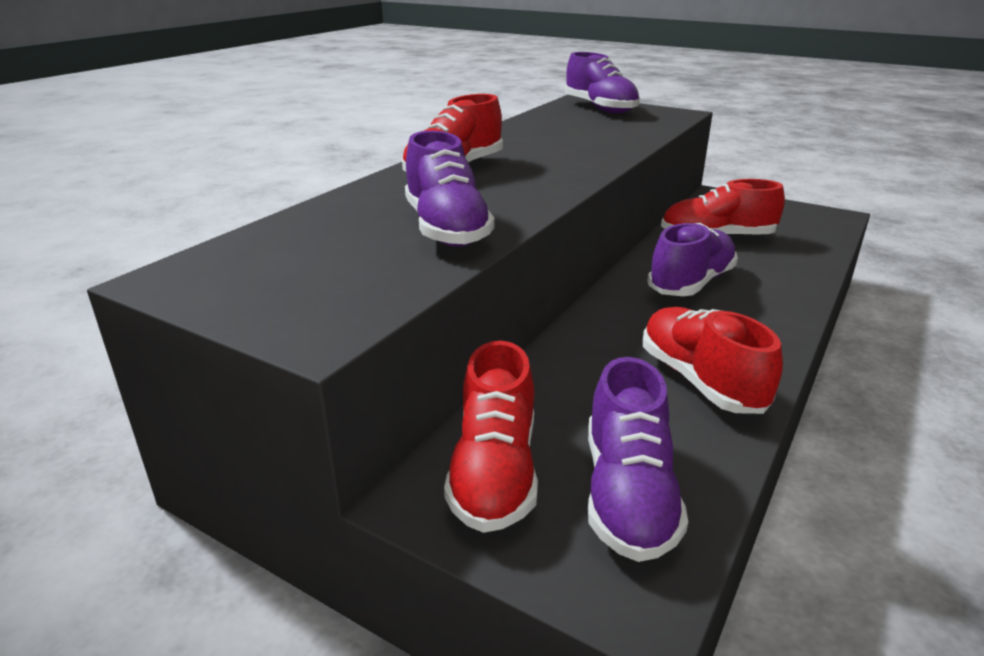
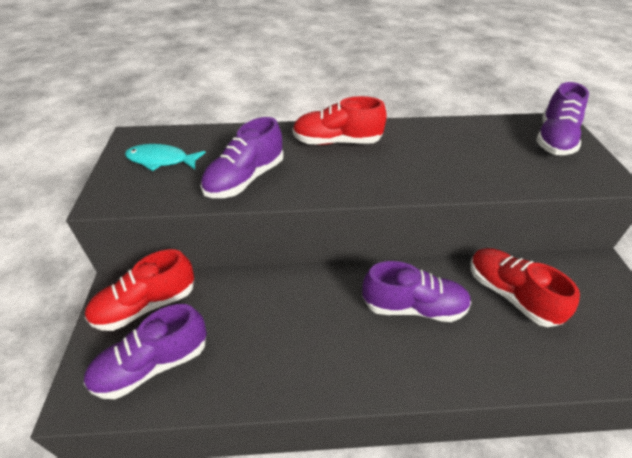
camera: 55 degrees right, 15 degrees up
red shoe [643,307,783,414] -> none
none -> turquoise fish [125,144,206,171]

